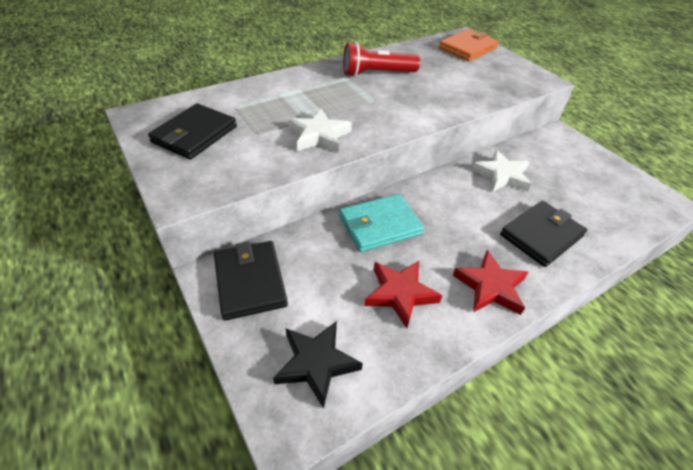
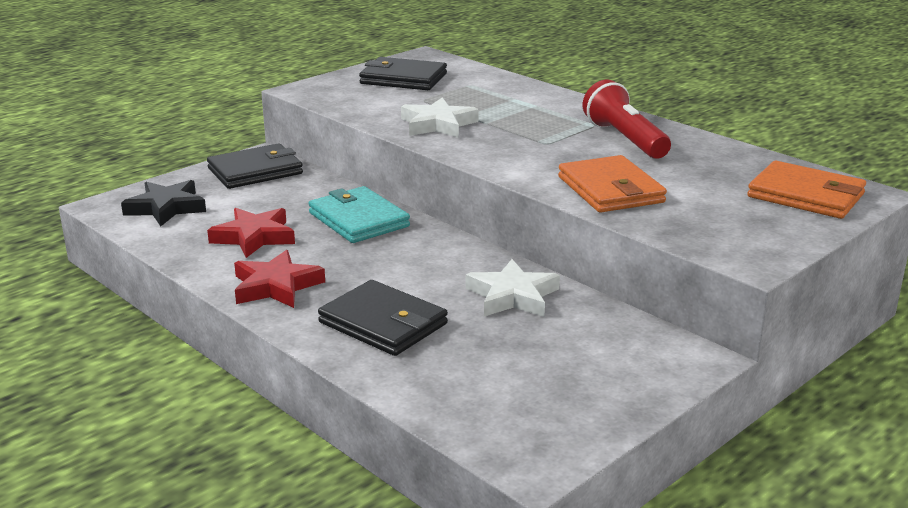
camera: 80 degrees right, 20 degrees down
none -> orange wallet [558,155,667,213]

